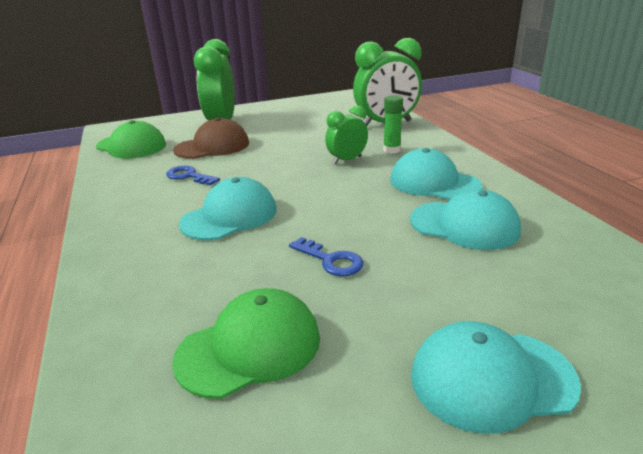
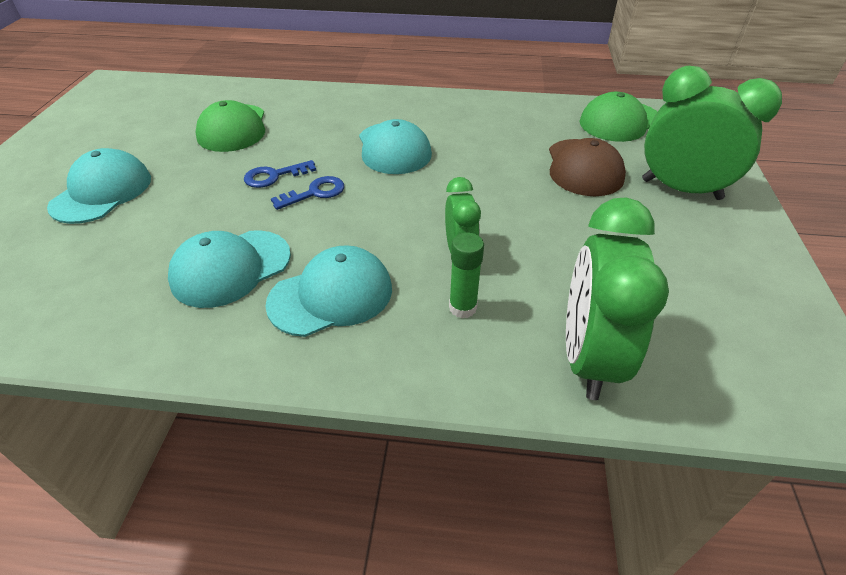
camera: 115 degrees right, 15 degrees up
blue key [166,165,220,185] -> blue key moved to [271,176,344,210]

